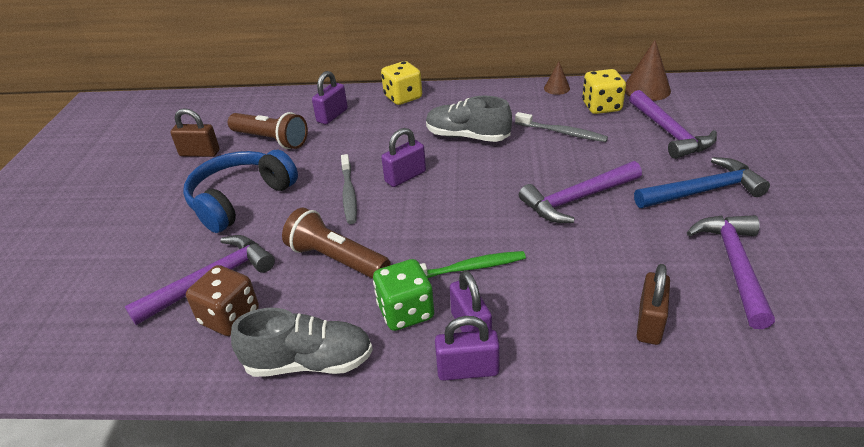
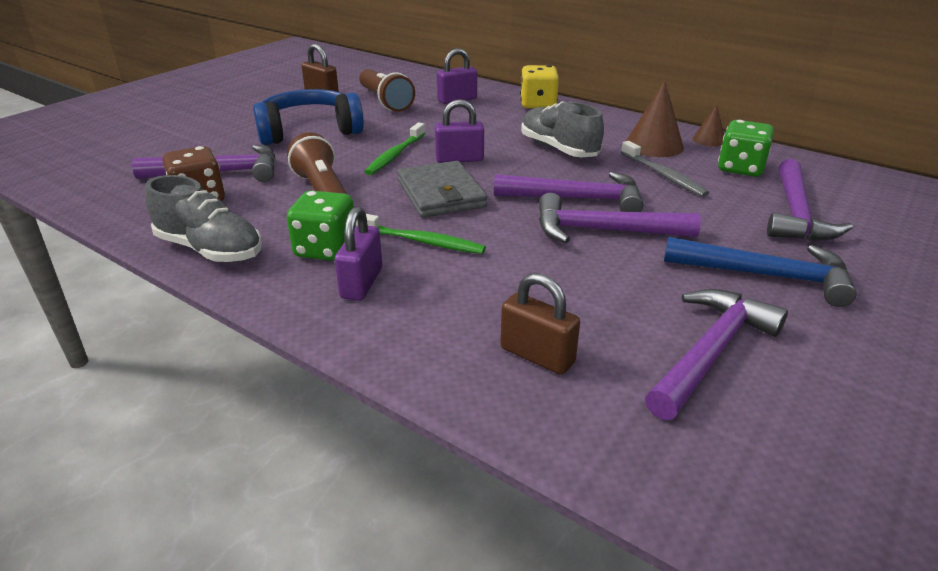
camera: 30 degrees right, 5 degrees down
grey toothbrush [341,154,357,224] -> green toothbrush [364,123,425,175]
purple padlock [435,316,500,381] -> none
yellow dice [582,69,626,114] -> green dice [718,120,774,177]
brown cone [625,40,671,101] -> brown cone moved to [626,81,684,157]
brown padlock [637,264,670,345] -> brown padlock turned 75 degrees clockwise [500,273,580,375]
none -> grey wallet [397,161,487,218]
none -> purple hammer [494,172,643,212]

